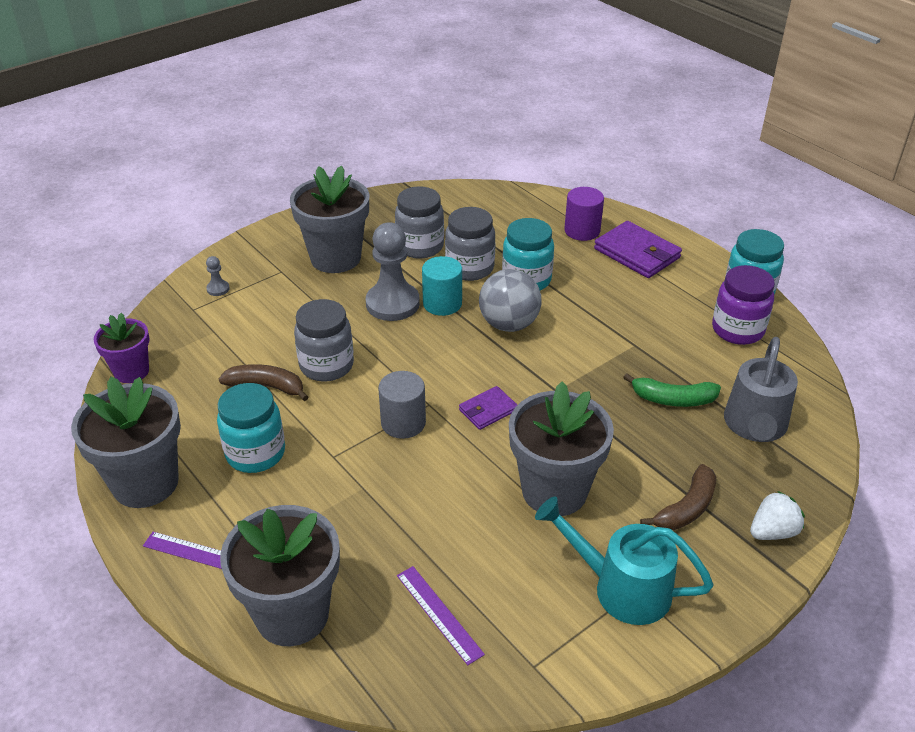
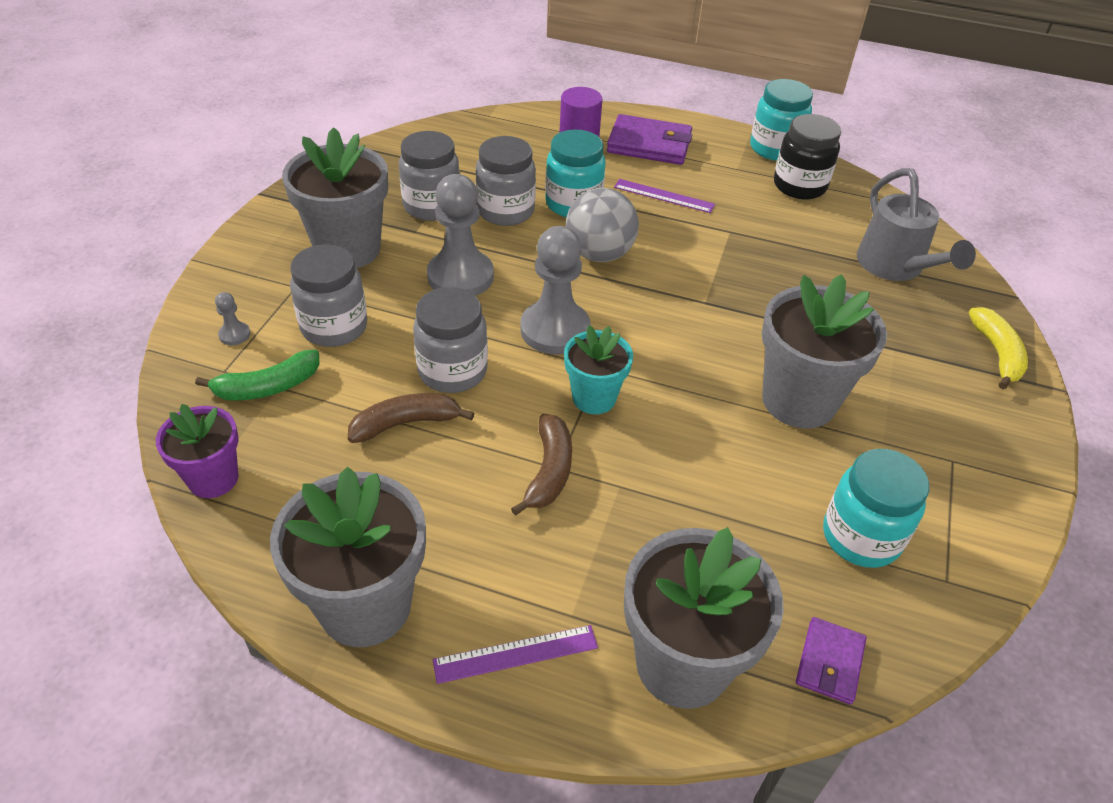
camera: 35 degrees left, 5 degrees up
turquoise jar [217,383,285,473] -> turquoise jar moved to [823,449,930,568]
grey cylinder [378,371,426,439] -> turquoise flower pot [564,326,633,414]
purple ruler [397,566,485,665] -> purple ruler moved to [614,179,715,213]
turquoise cylinder [422,256,462,316] -> none
purple wallet [459,386,517,430] -> purple wallet moved to [796,617,866,705]
turquoise watering can [535,497,714,625] -> none
green banana [623,373,721,407] -> green banana moved to [195,350,320,401]
brown banana [640,464,716,530] -> brown banana moved to [511,413,572,516]
purple jar [712,265,775,345] -> black jar [774,114,841,199]
white strawberry [750,491,805,540] -> yellow banana [968,307,1028,389]
none -> grey jar [290,244,367,347]
none -> grey pawn [520,226,591,354]

